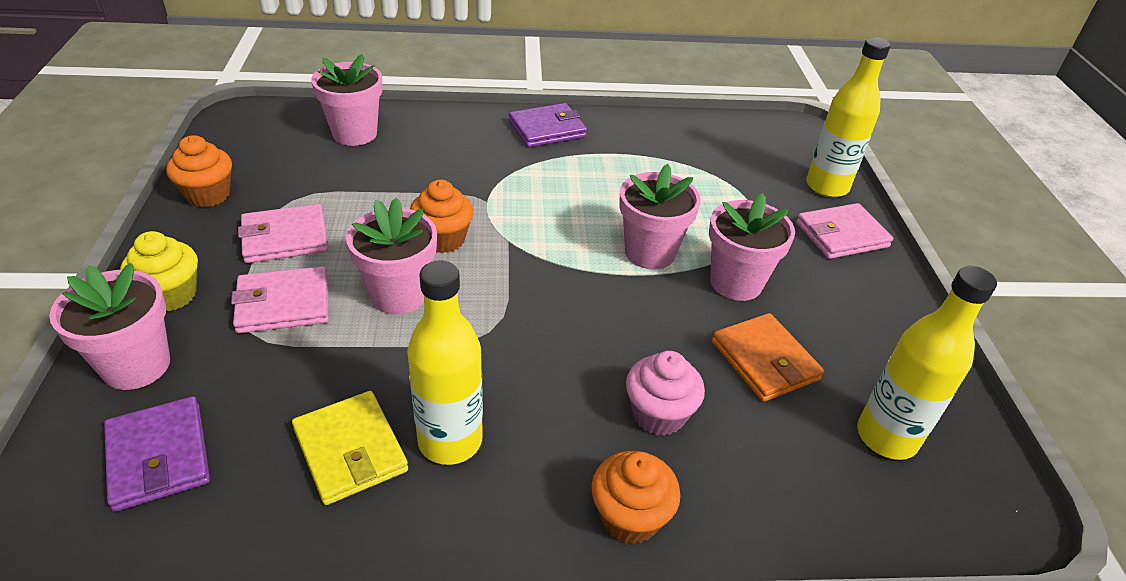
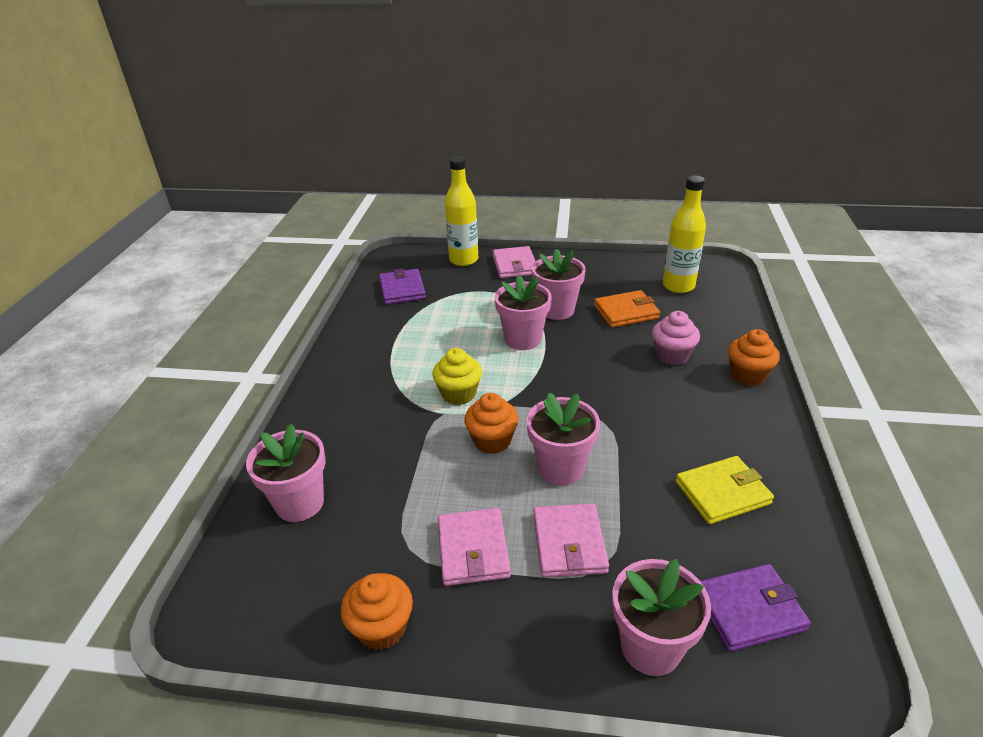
camera: 75 degrees left, 5 degrees down
yellow cupcake [120,231,198,312] -> yellow cupcake moved to [432,348,482,405]
yellow bottle [407,260,483,465] -> none
purple wallet [509,103,587,147] -> purple wallet moved to [379,268,426,305]

